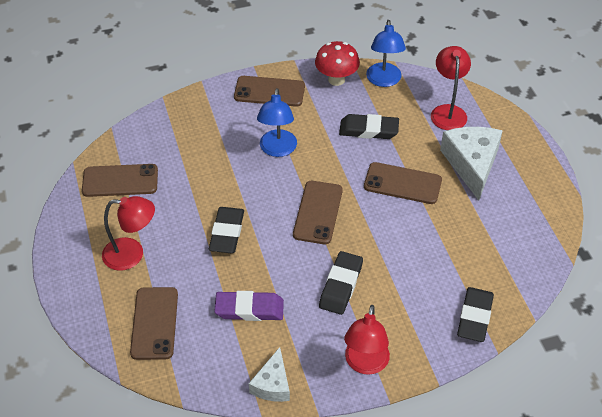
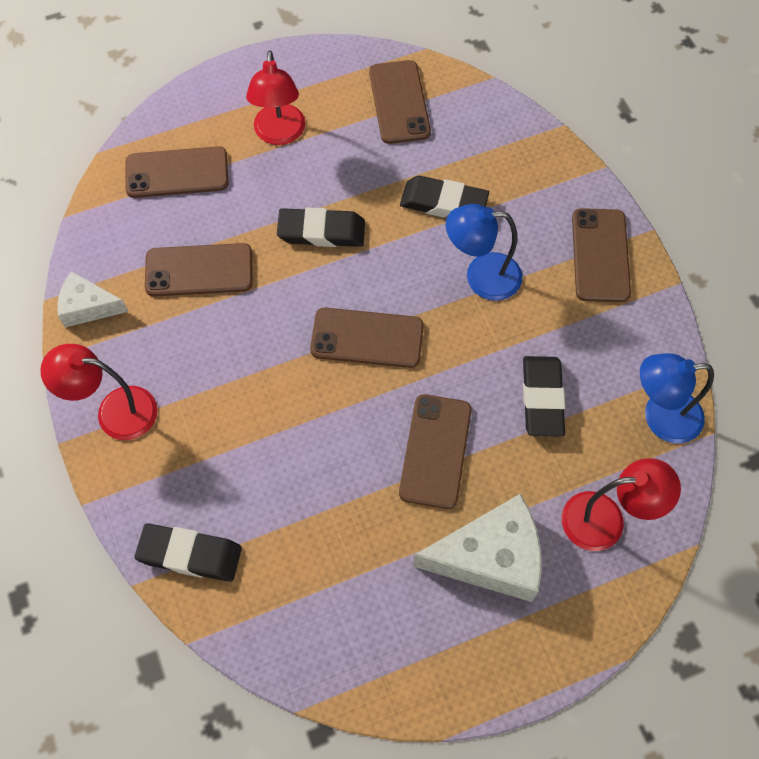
camera: 85 degrees right, 15 degrees up
purple eraser [214,291,284,321] -> brown phone [145,243,253,297]
red mushroom [315,41,360,86] -> none
black eraser [319,251,363,315] -> black eraser moved to [400,176,489,217]

